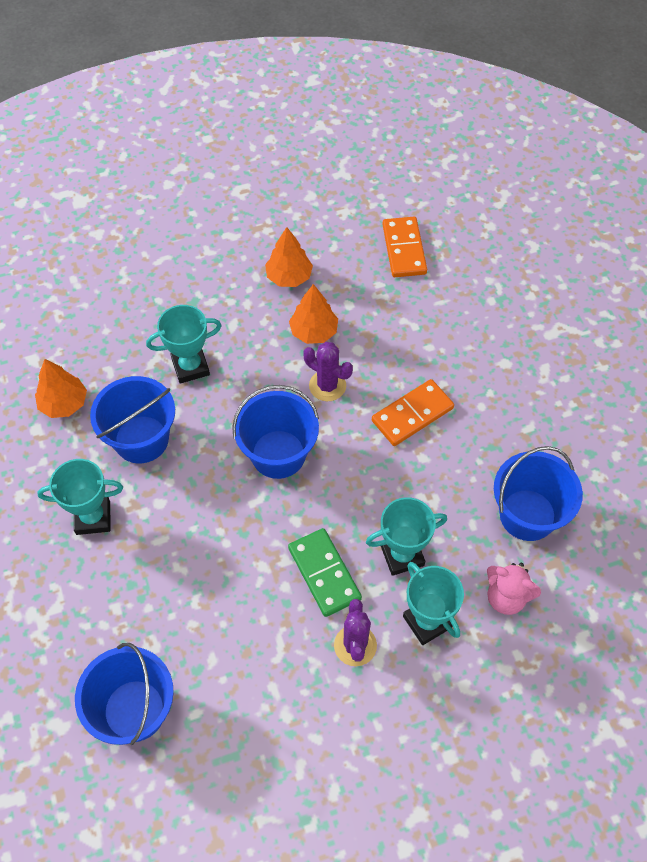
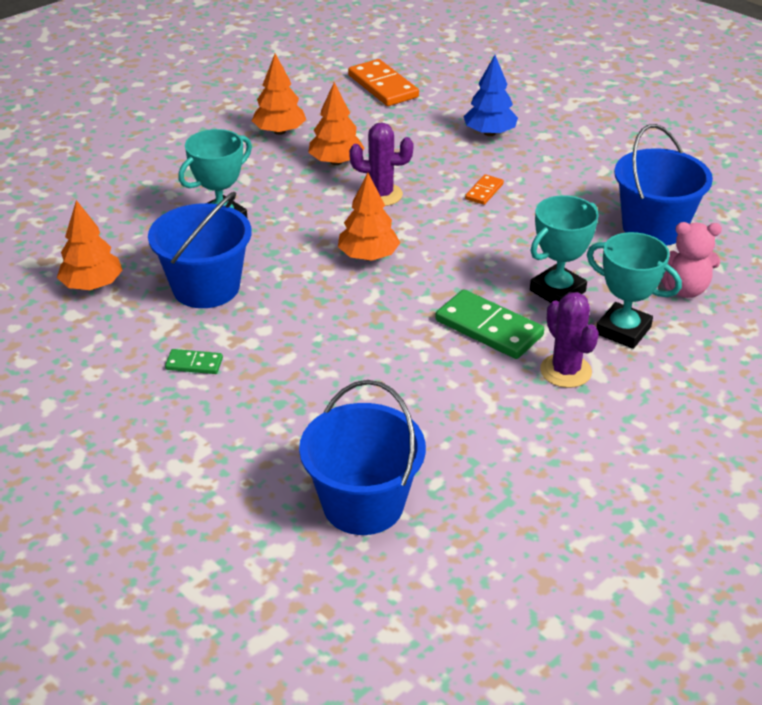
camera: 25 degrees left, 20 degrees down
turquoise trophy [37,459,123,535] -> green domino [165,349,223,374]
blue bucket [232,385,319,479] -> orange tree [338,173,400,261]
orange domino [372,379,454,446] -> orange domino [465,174,504,205], size x0.51
none -> blue tree [463,55,518,136]

